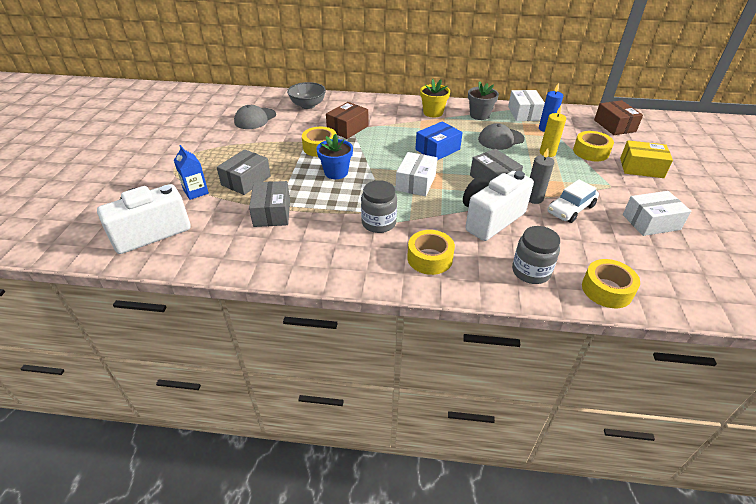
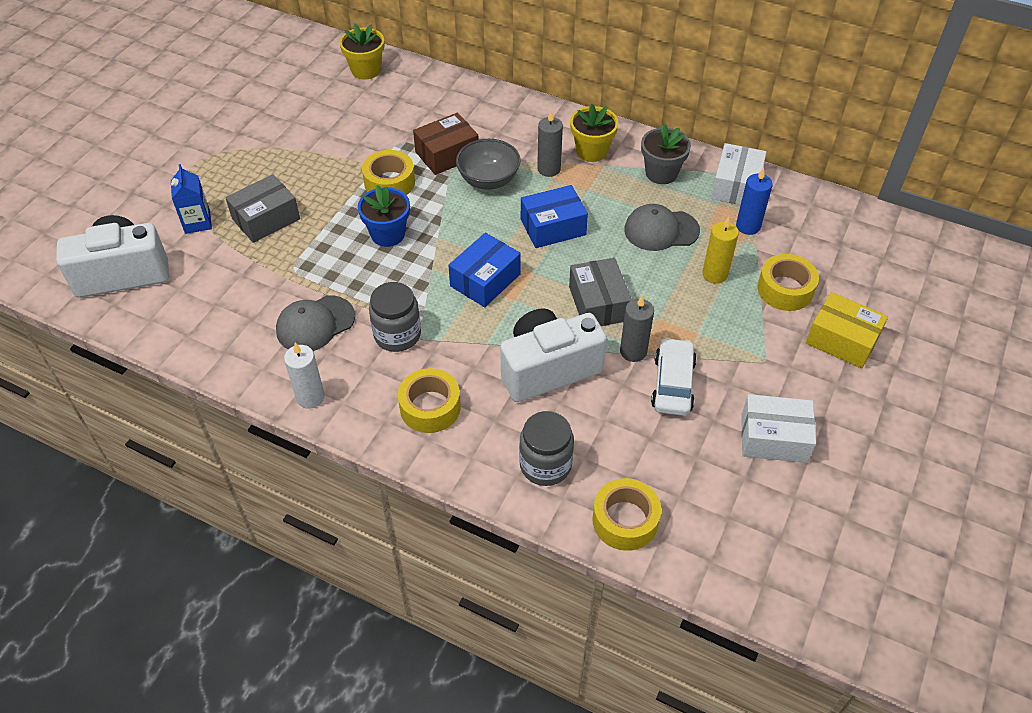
camera: 20 degrees right, 10 degrees up
grey cap [234,105,276,129] -> grey cap moved to [276,295,355,351]
grey box [249,181,290,227] -> none
grey bowl [287,82,326,109] -> grey bowl moved to [456,139,521,190]
white box [396,152,437,196] -> blue box [448,233,521,307]
white car [548,179,599,223] -> white car turned 120 degrees clockwise [651,337,697,416]
brown box [594,100,643,135] -> none
none -> white candle [284,343,325,409]
none -> yellow flower pot [339,24,384,80]
none -> grey candle [537,111,563,177]

